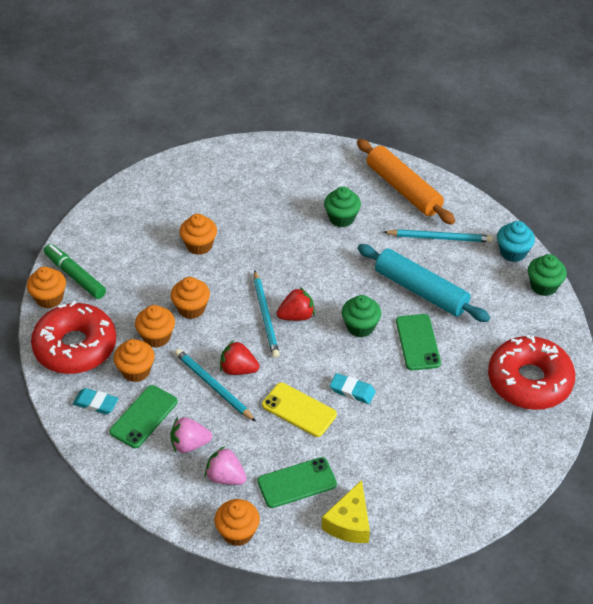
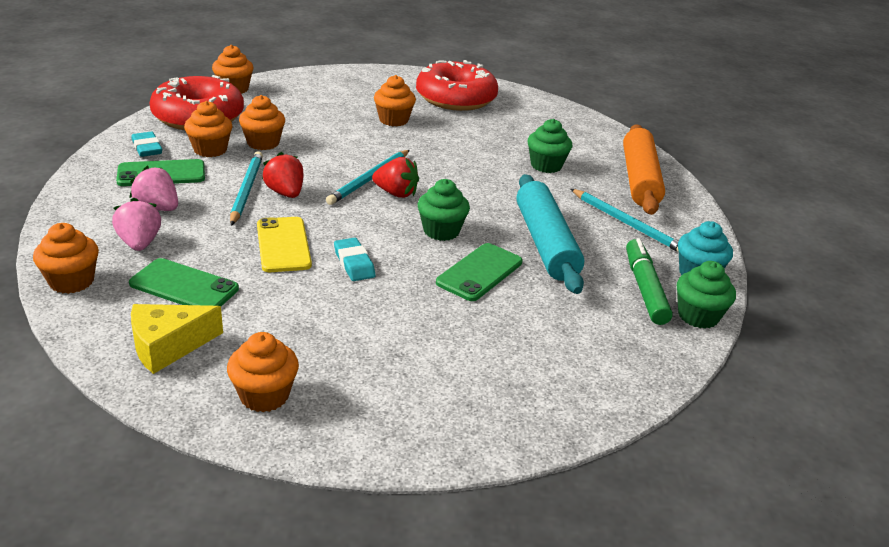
camera: 40 degrees right, 15 degrees down
green marker [44,244,106,299] -> green marker moved to [626,238,673,325]
orange cupcake [171,277,210,319] -> orange cupcake moved to [227,332,299,412]
red donut [488,335,575,410] -> red donut moved to [416,60,498,111]

